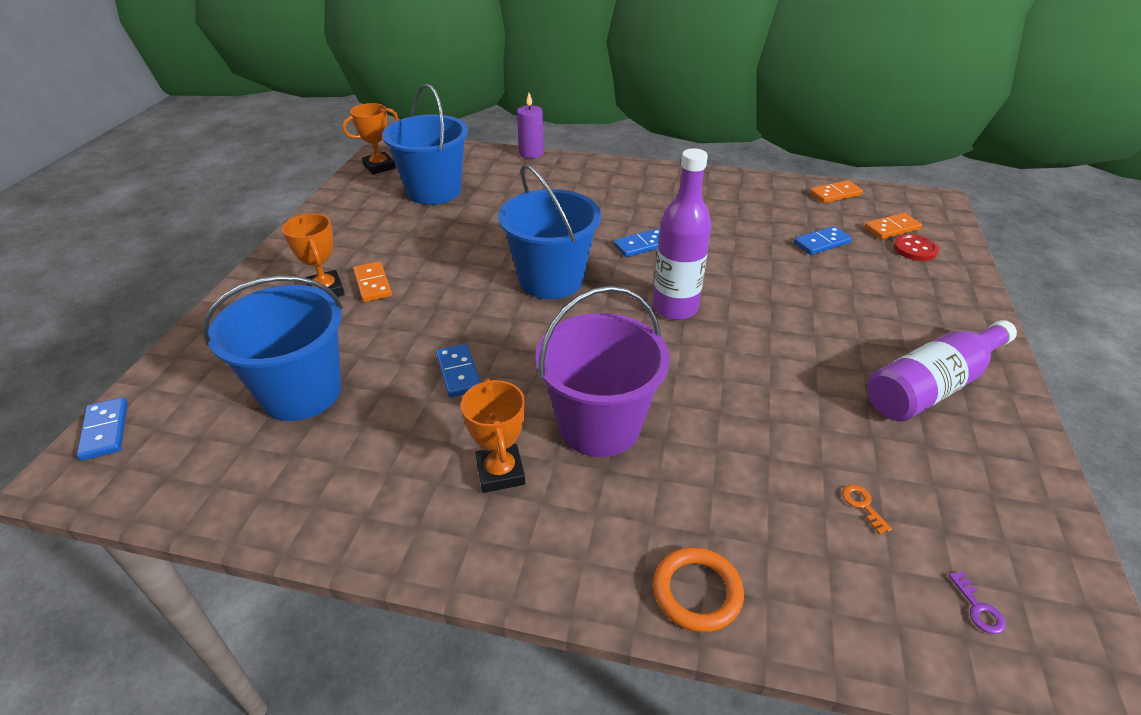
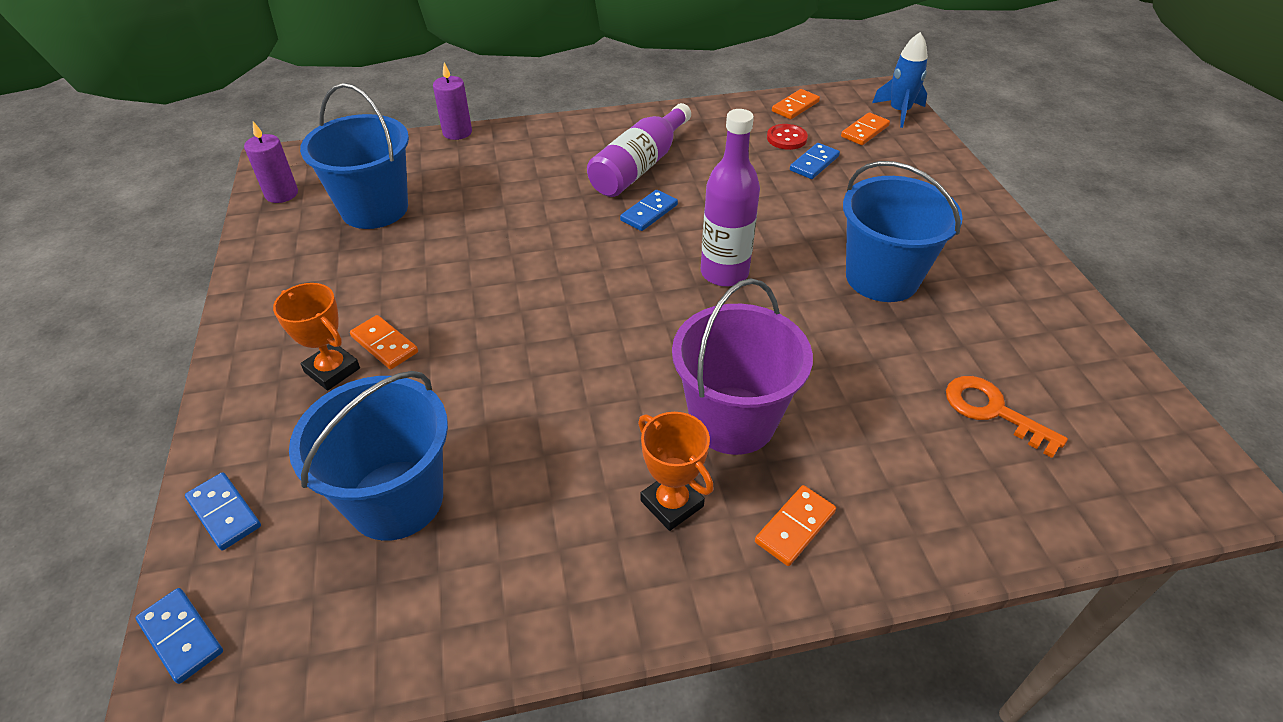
camera: 25 degrees left, 5 degrees up
orange trophy [342,103,398,175] -> purple candle [244,121,298,203]
blue domino [436,344,481,397] -> blue domino moved to [185,472,261,550]
blue bucket [498,164,601,299] -> blue bucket moved to [843,161,963,302]
orange ring [653,547,744,632] -> none
orange key [842,485,892,534] -> orange key [946,376,1068,458], size x2.18
purple bottle [867,320,1017,422] -> purple bottle moved to [587,103,691,197]
red button [893,234,939,261] -> red button moved to [767,124,808,150]
purple key [948,571,1006,634] -> none
none -> orange domino [755,485,836,566]
none -> blue rocket [872,32,928,128]

